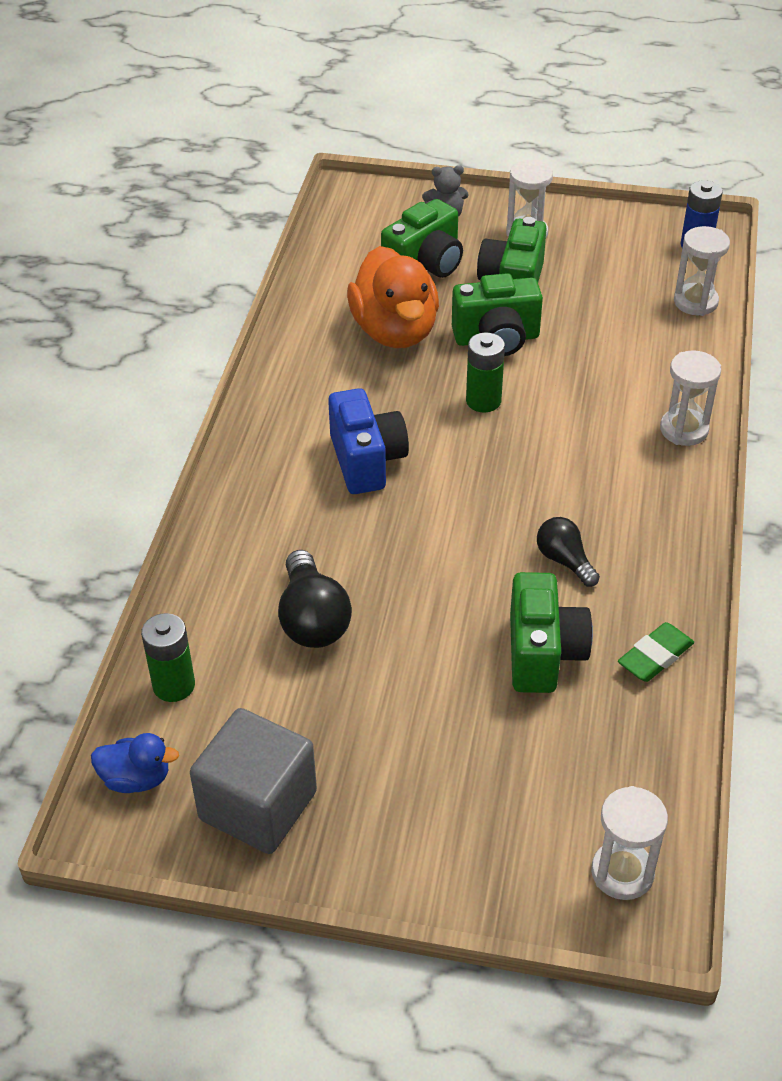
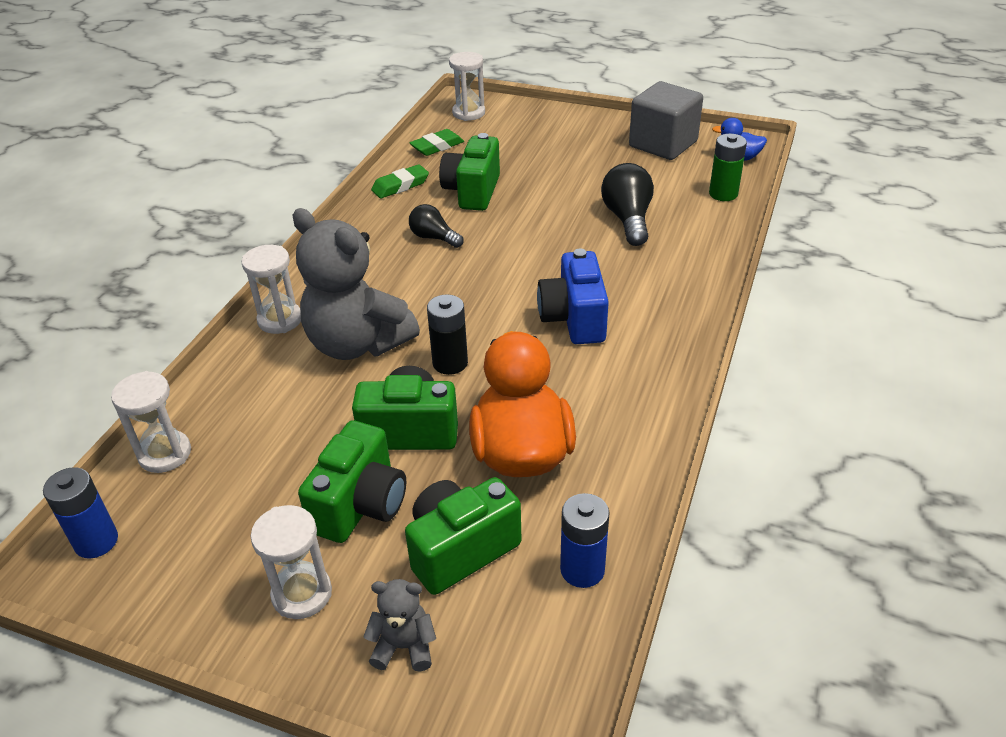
camera: 170 degrees left, 5 degrees down
green battery [466,333,505,412] -> black battery [427,295,468,375]
black light bulb [537,517,600,587] -> black light bulb turned 150 degrees clockwise [409,204,464,248]
none -> grey teddy bear [293,208,420,360]
none -> green eraser [410,129,464,156]
none -> blue battery [560,493,610,588]

